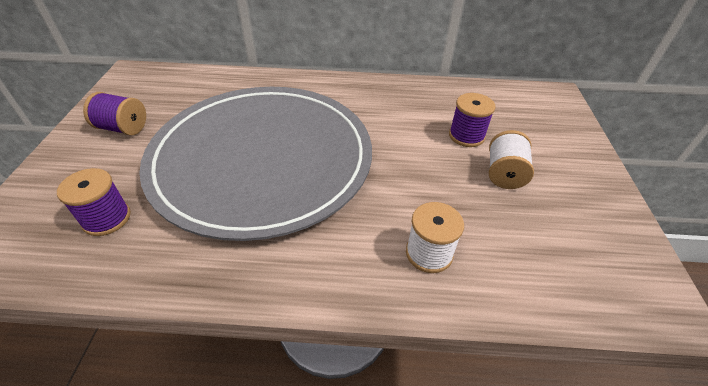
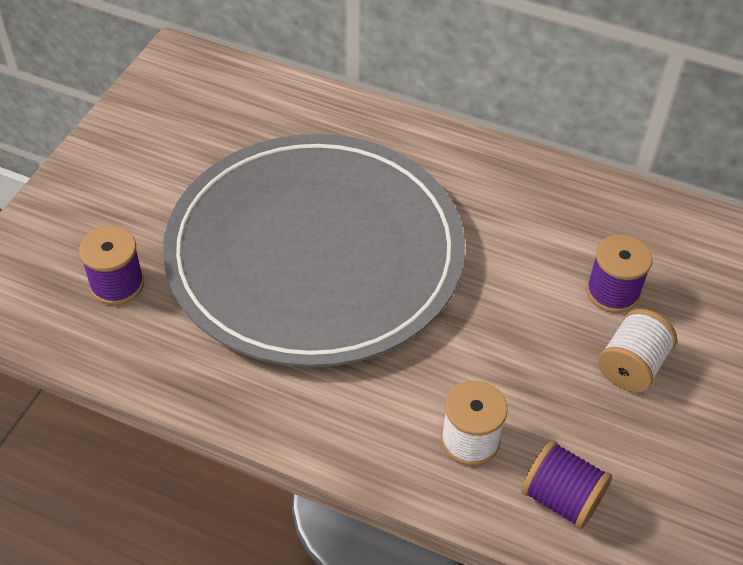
camera: 20 degrees right, 5 degrees up
purple spool [83,92,146,136] -> purple spool moved to [521,440,612,529]

